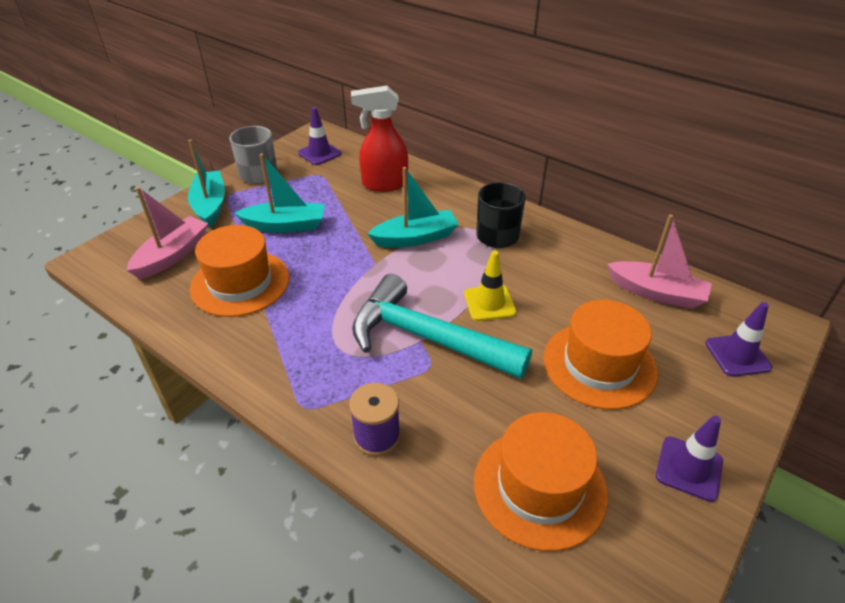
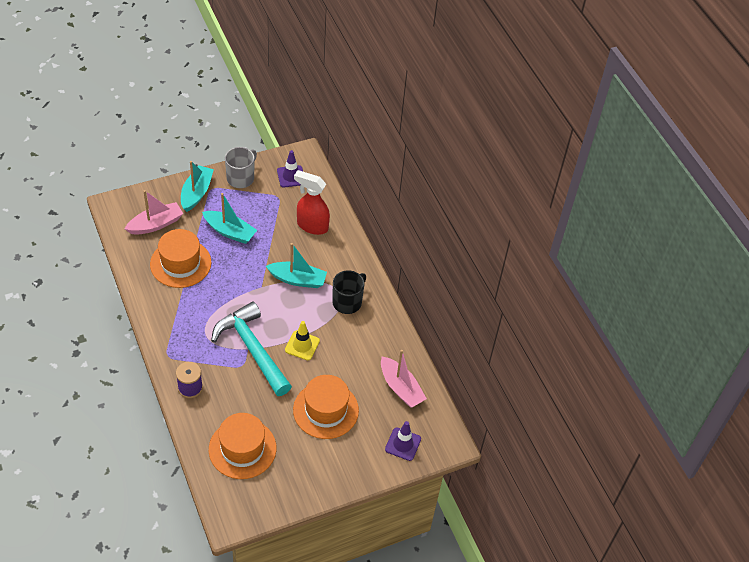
camera: 25 degrees right, 10 degrees up
purple traffic cone [656,415,723,502] -> none

